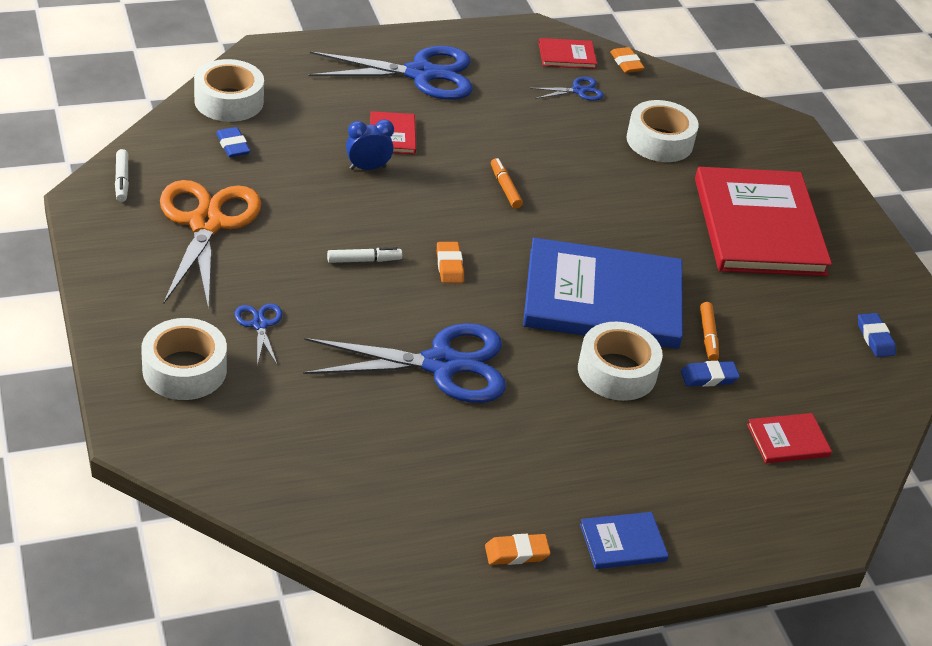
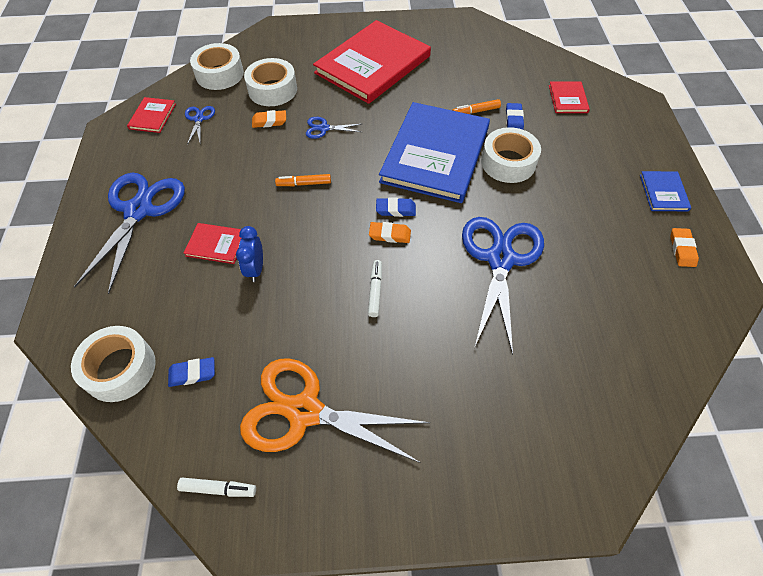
camera: 70 degrees left, 15 degrees up
white tape [141,318,227,400] -> white tape moved to [190,43,244,90]
blue scissors [234,303,282,366] -> blue scissors moved to [306,117,361,139]
orange eraser [610,47,645,73] -> orange eraser moved to [252,110,286,128]
red book [695,167,832,276] -> red book turned 60 degrees counterclockwise [313,20,431,104]
orange marker [700,302,719,361] -> orange marker turned 150 degrees clockwise [452,99,501,114]
blue eraser [858,313,896,357] -> blue eraser moved to [376,198,416,217]

